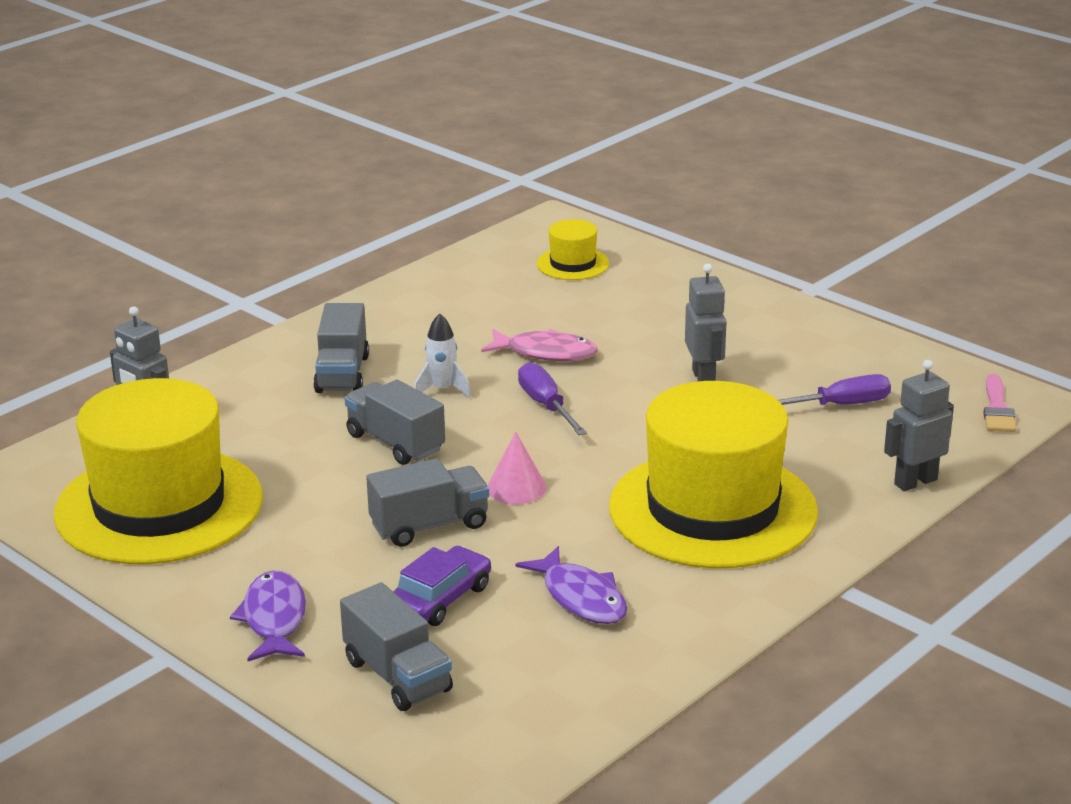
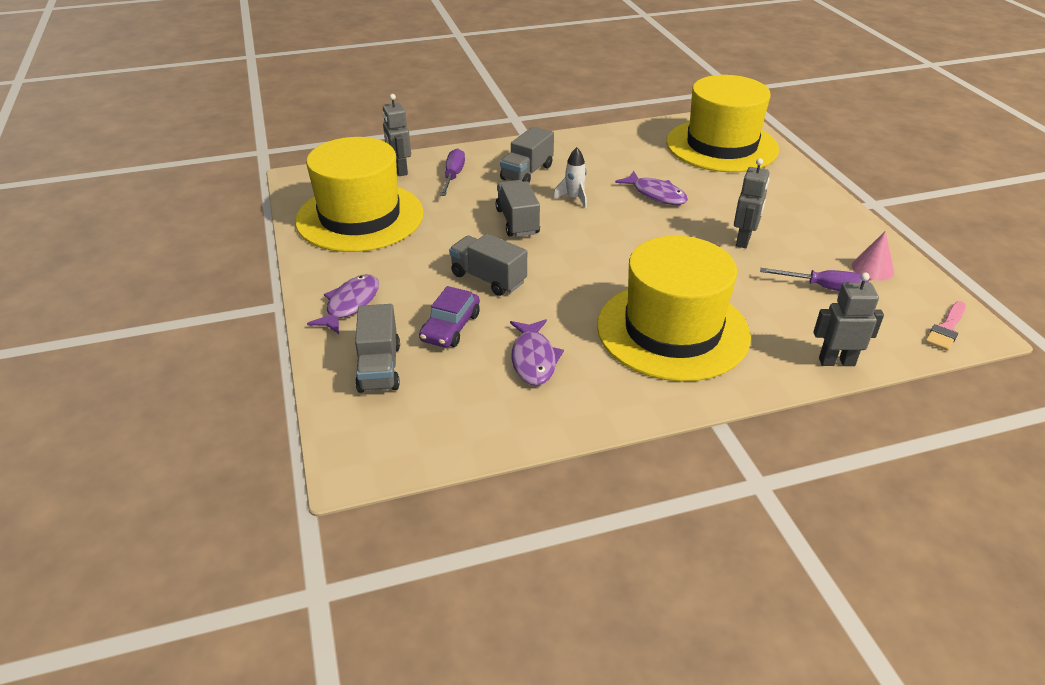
camera: 30 degrees right, 10 degrees up
grey truck [366,459,489,547] -> grey truck turned 150 degrees counterclockwise [449,233,527,296]
purple car [393,546,491,626] -> purple car turned 135 degrees clockwise [419,286,480,348]
pink fish [481,329,598,361] -> purple fish [615,171,688,205]
pink cone [488,432,547,504] -> pink cone moved to [852,231,894,281]
purple screwdriver [518,362,587,435] -> purple screwdriver moved to [440,148,465,196]
yellow hat [537,219,609,280] -> yellow hat [666,75,779,172], size x2.30

